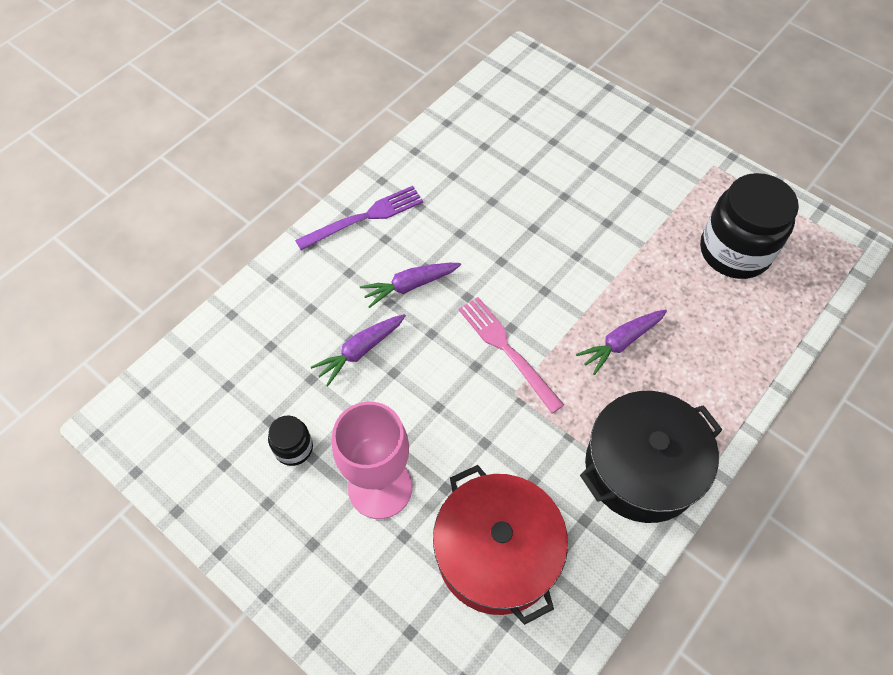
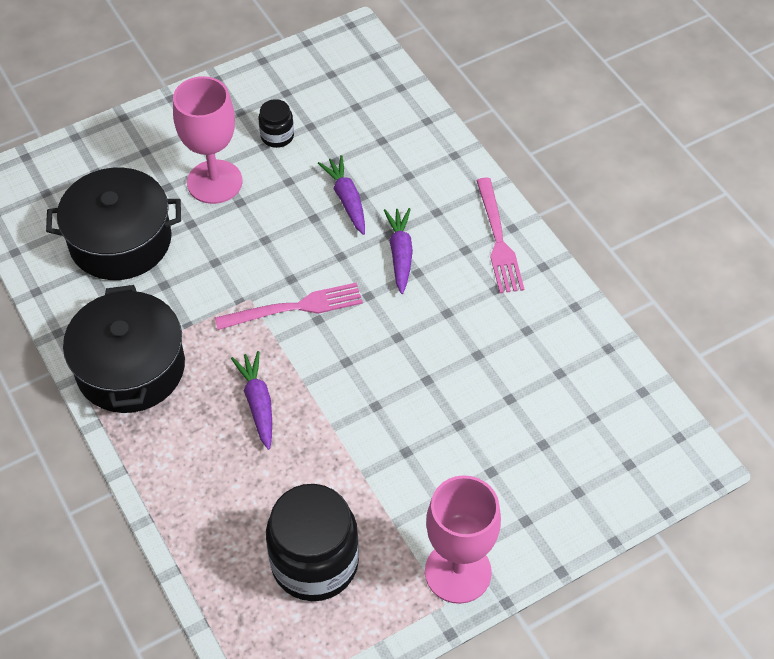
camera: 110 degrees right, 5 degrees down
purple fork [295,186,423,250] -> pink fork [476,178,524,293]
red pot [433,465,568,625] -> black pot [46,168,181,280]
none -> pink goblet [425,475,501,604]

